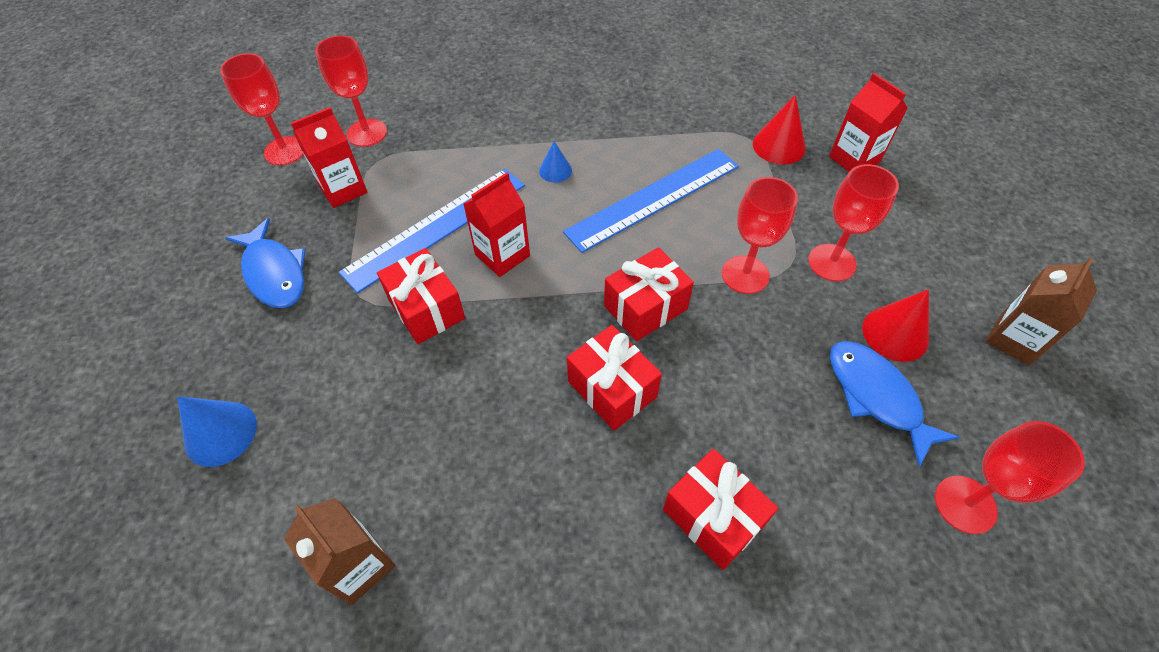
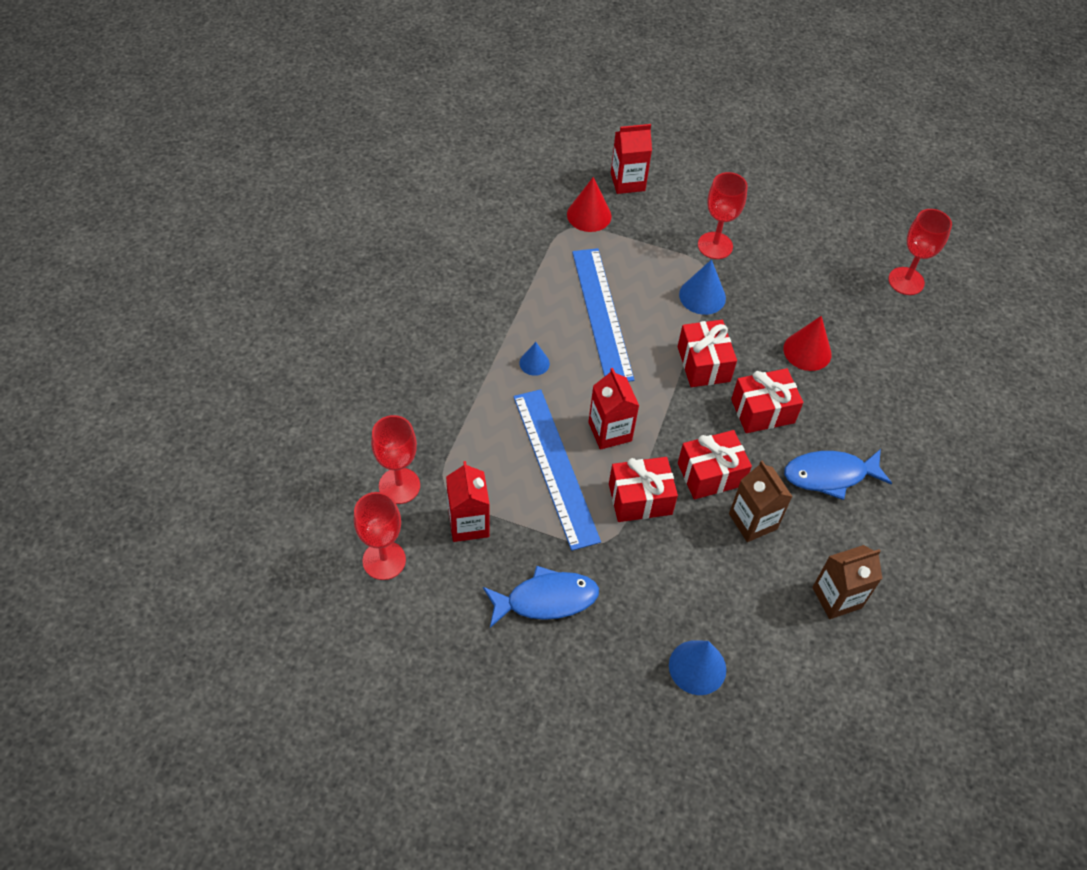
camera: 70 degrees left, 0 degrees up
red gift [663,449,778,570] -> red gift moved to [678,430,752,499]
red goblet [722,177,798,294] -> blue cone [679,259,726,315]
blue fish [830,341,960,467] -> blue fish moved to [784,449,892,500]
red cone [862,289,929,362] -> red cone moved to [783,316,832,371]
brown carton [985,257,1097,366] -> brown carton moved to [729,460,793,542]

